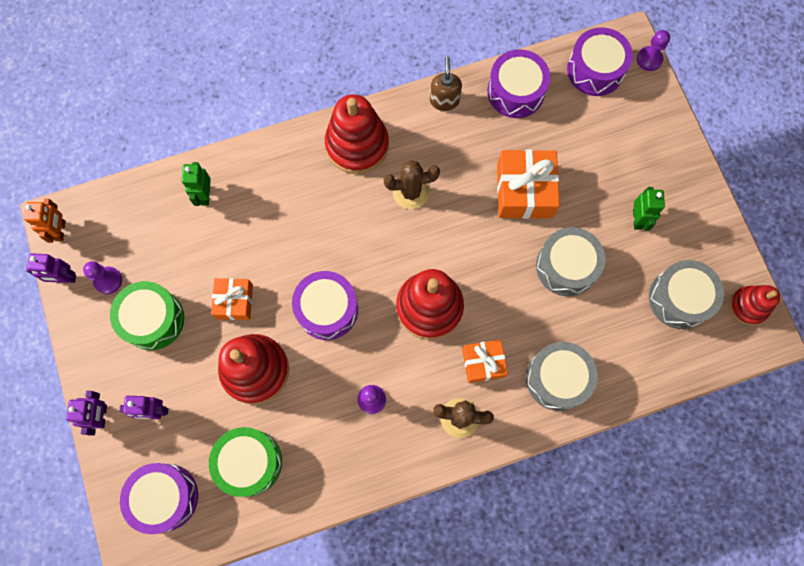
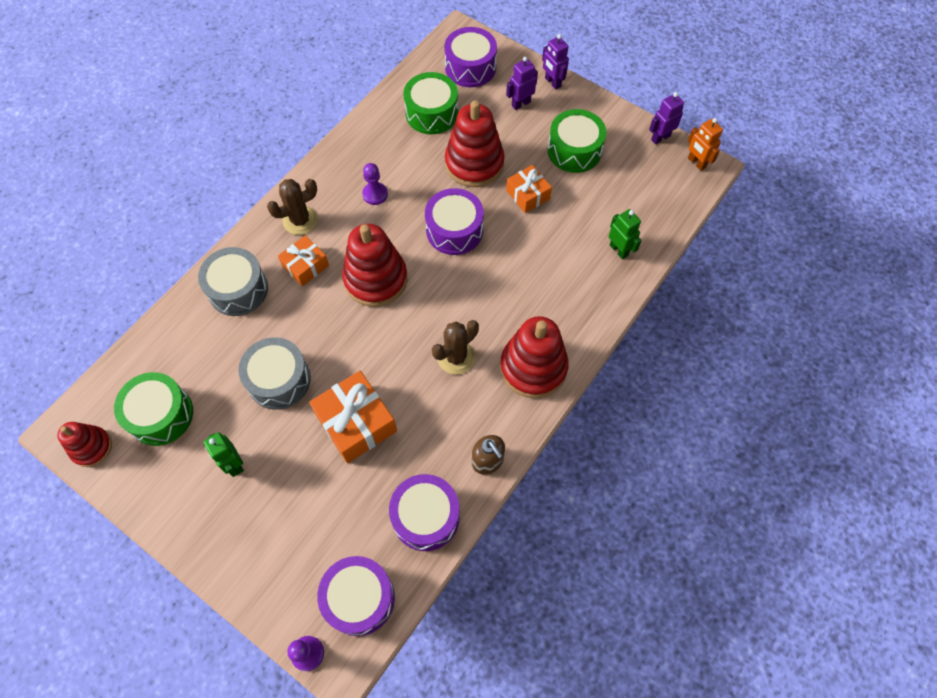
camera: 145 degrees right, 10 degrees down
purple pawn [83,261,122,294] -> none
grey drum [649,260,724,329] -> green drum [114,372,193,446]

